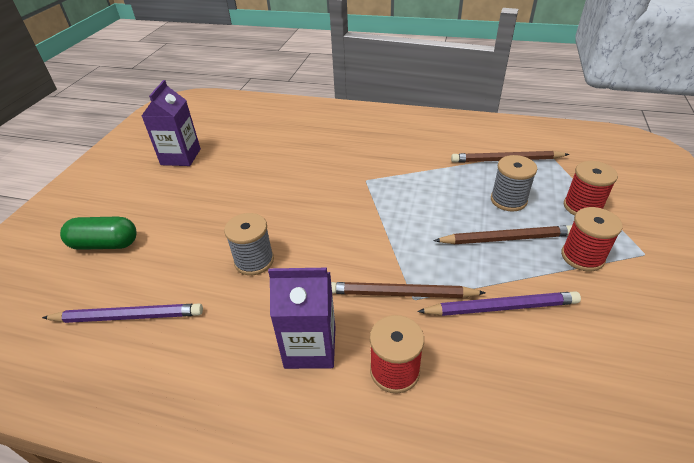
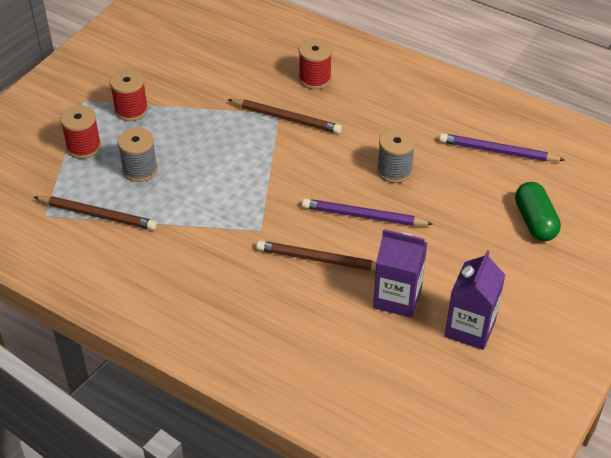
camera: 165 degrees left, 5 degrees up
green capsule [60,216,137,250] -> green capsule turned 60 degrees clockwise [515,182,561,241]
purple carton [268,268,335,369] -> purple carton moved to [373,229,427,318]
purple pencil [417,291,581,316] -> purple pencil moved to [302,198,433,226]
brown pencil [433,225,572,244] -> brown pencil moved to [256,240,376,271]

